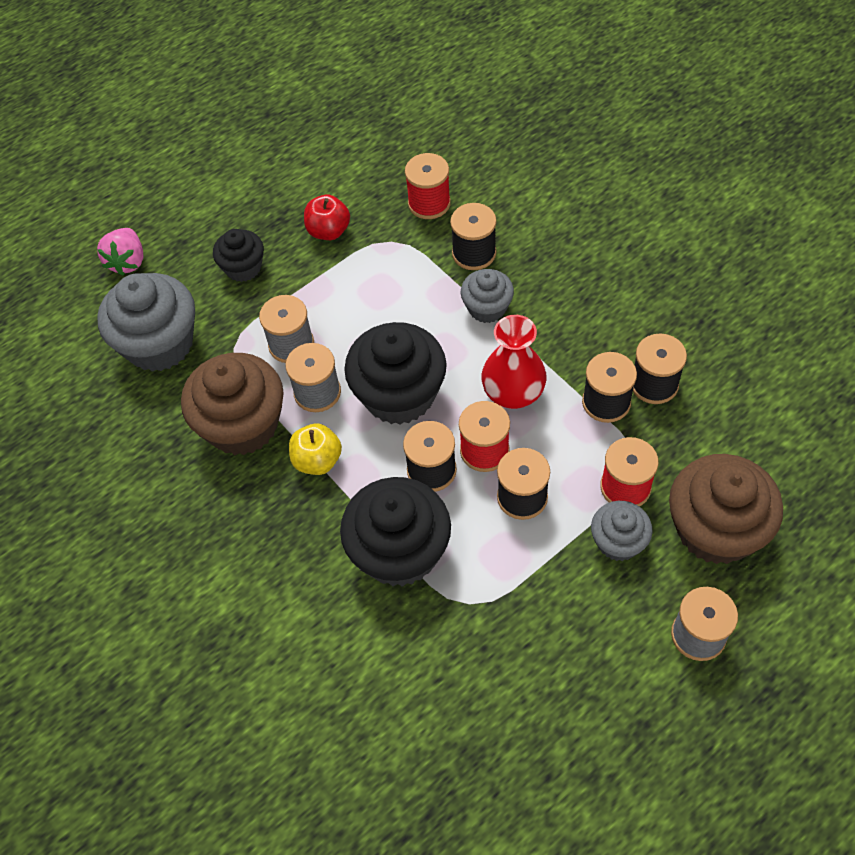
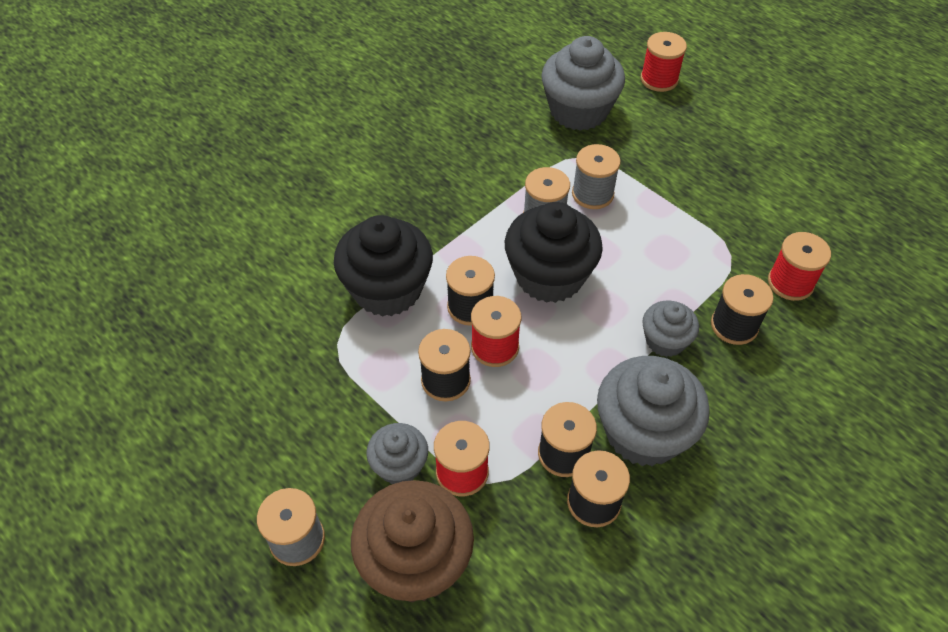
camera: 80 degrees right, 5 degrees down
pink strawberry [97,228,143,276] -> red spool [641,32,687,92]
brown cupcake [181,353,284,455] -> none
black cupcake [213,229,264,282] -> none
yellow apple [289,424,342,475] -> none
red apple [304,195,350,240] -> none
red vase [481,315,547,409] -> none
none -> grey cupcake [597,356,710,466]

